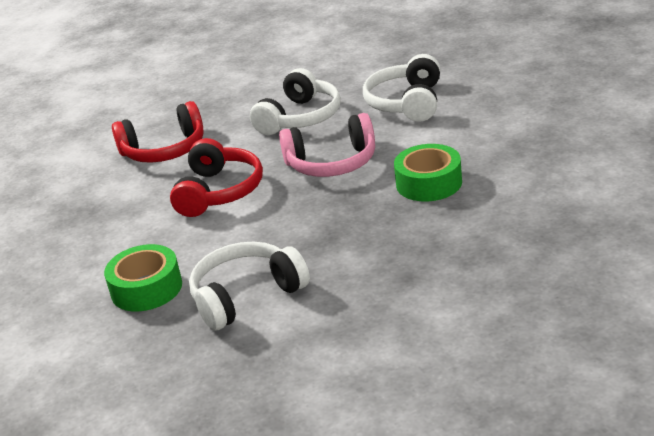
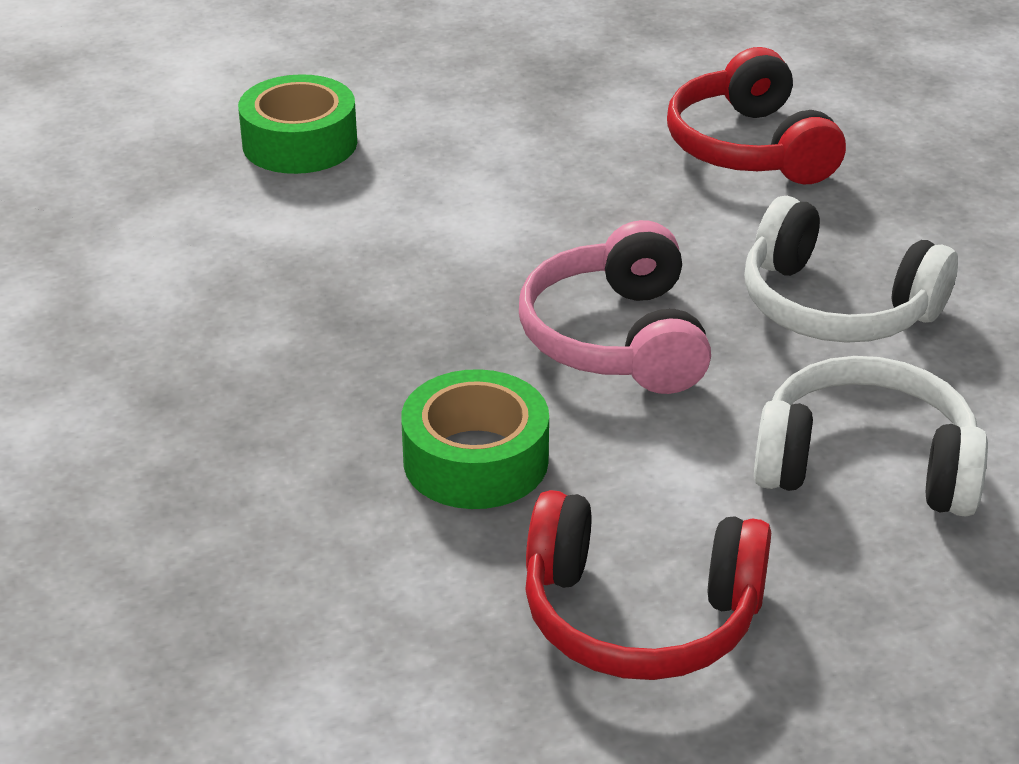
camera: 90 degrees right, 5 degrees up
red headphones [170,138,263,217] -> red headphones moved to [525,490,771,680]
white headphones [189,242,310,331] -> none

